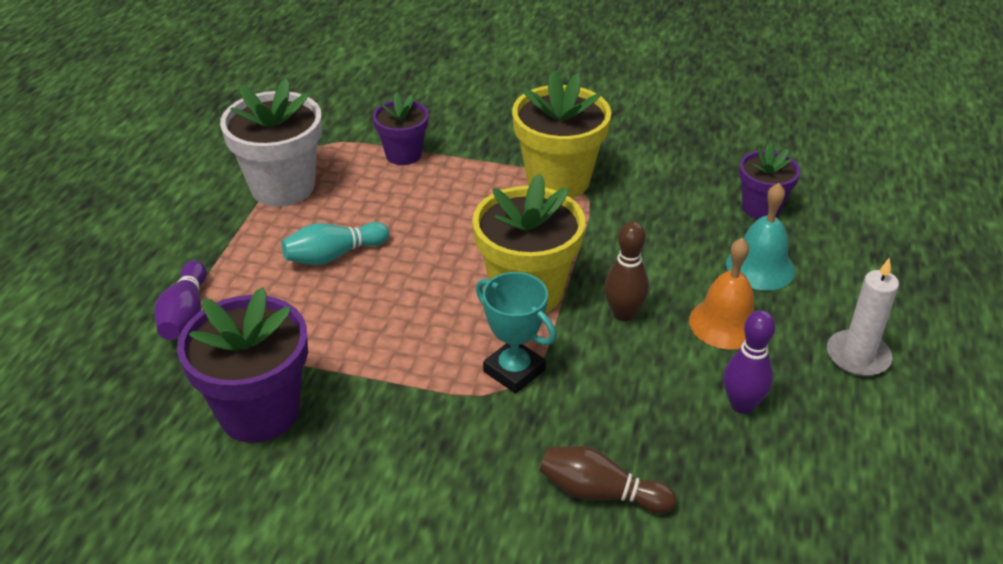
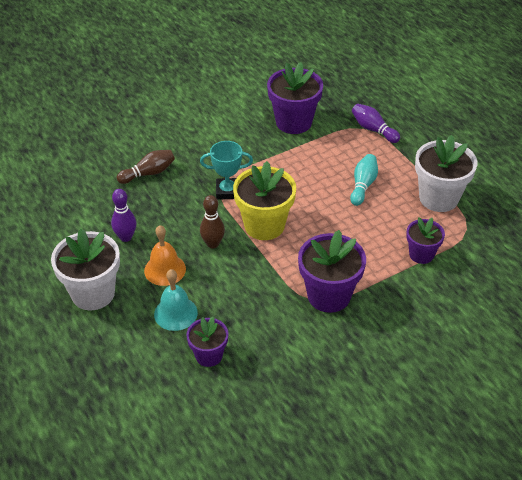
camera: 135 degrees right, 5 degrees up
yellow flower pot [512,71,611,198] -> purple flower pot [298,230,366,313]
white candle [827,257,899,376] -> white flower pot [51,229,120,310]

